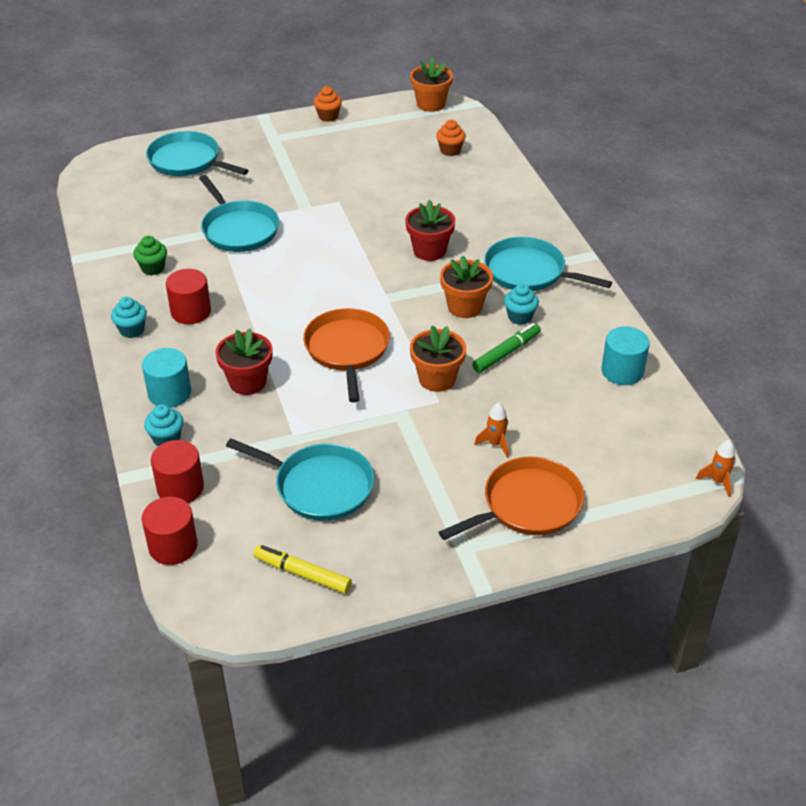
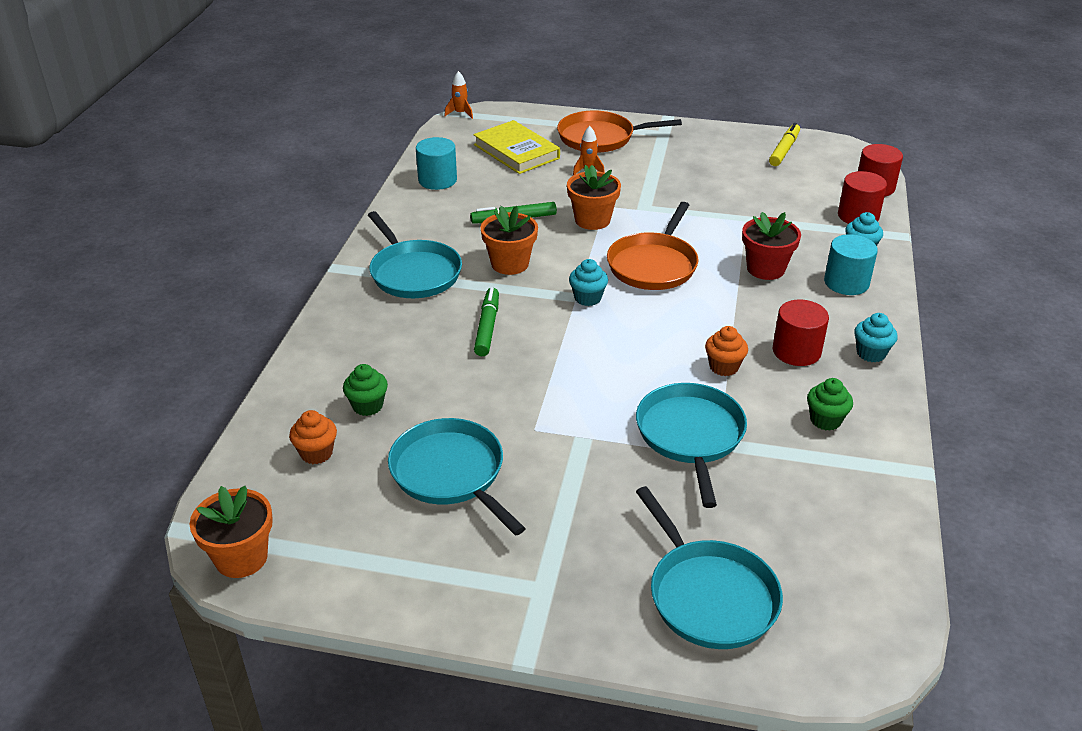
camera: 150 degrees left, 5 degrees down
turquoise pan [226,438,374,521] -> turquoise pan moved to [388,418,526,536]
yellow marker [254,545,352,594] -> yellow marker turned 120 degrees counterclockwise [769,123,800,166]
orange cupcake [313,86,342,122] -> orange cupcake moved to [705,326,748,376]
red flower pot [405,200,455,261] -> green marker [474,287,499,356]
turquoise cupcake [504,284,539,325] -> turquoise cupcake moved to [569,259,608,306]
none -> green cupcake [343,364,388,416]
none -> yellow book [473,120,560,174]

